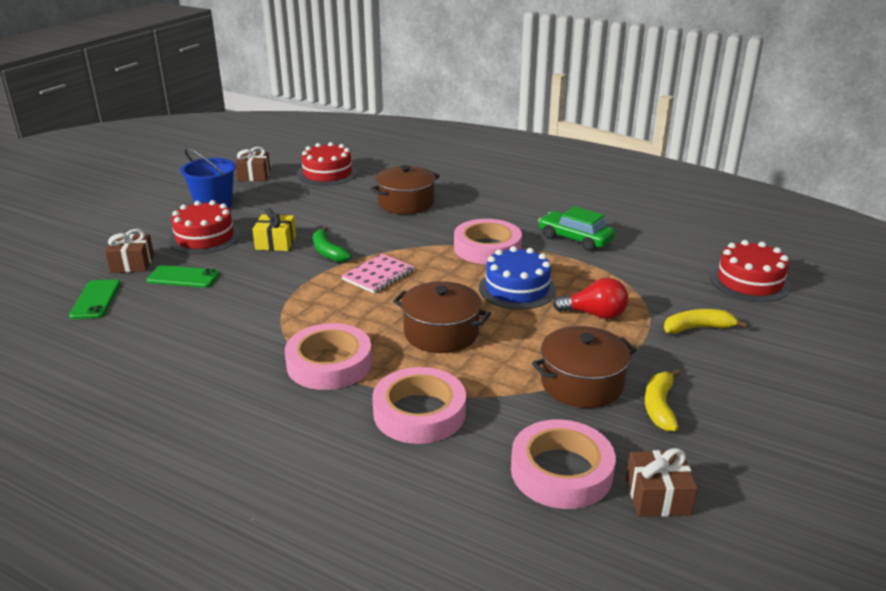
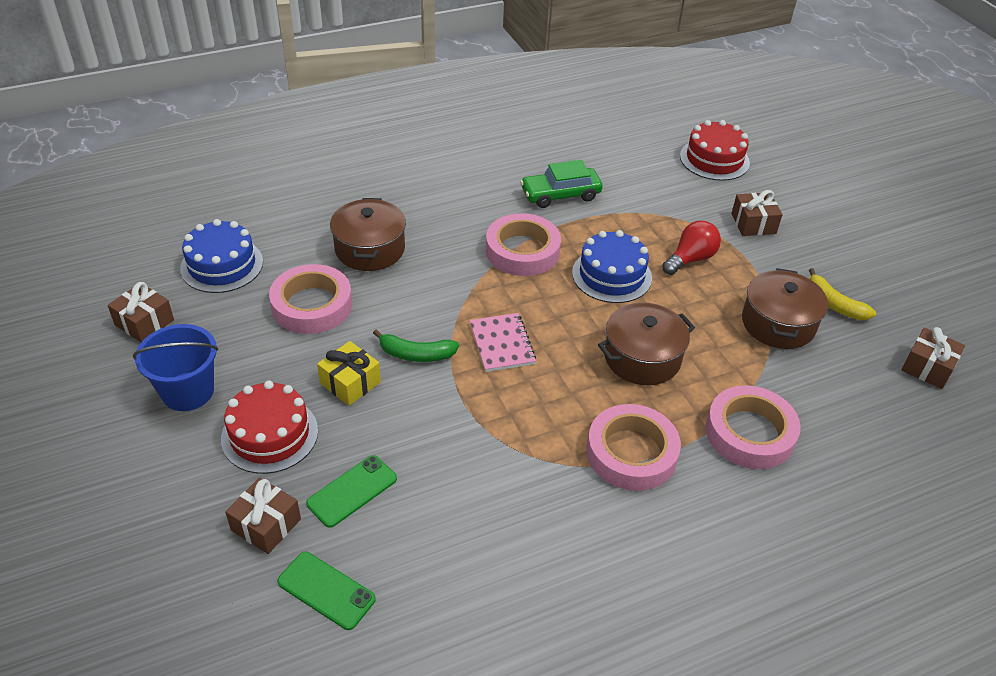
camera: 55 degrees left, 15 degrees up
red cake [298,142,357,186] -> blue cake [180,219,263,293]
pink tape [511,419,616,509] -> pink tape moved to [269,264,352,334]
yellow banana [664,309,748,334] -> brown gift [731,190,783,236]

